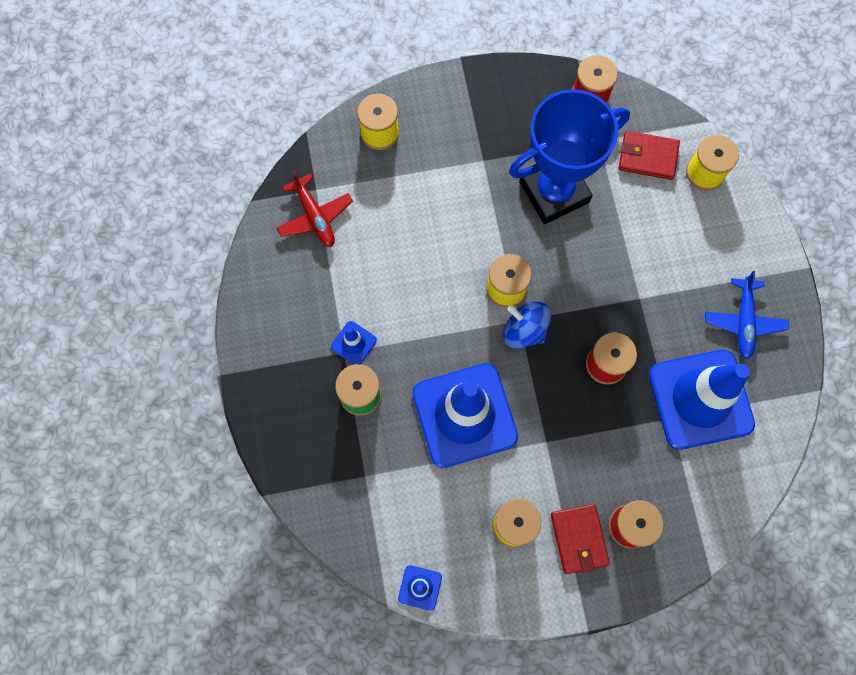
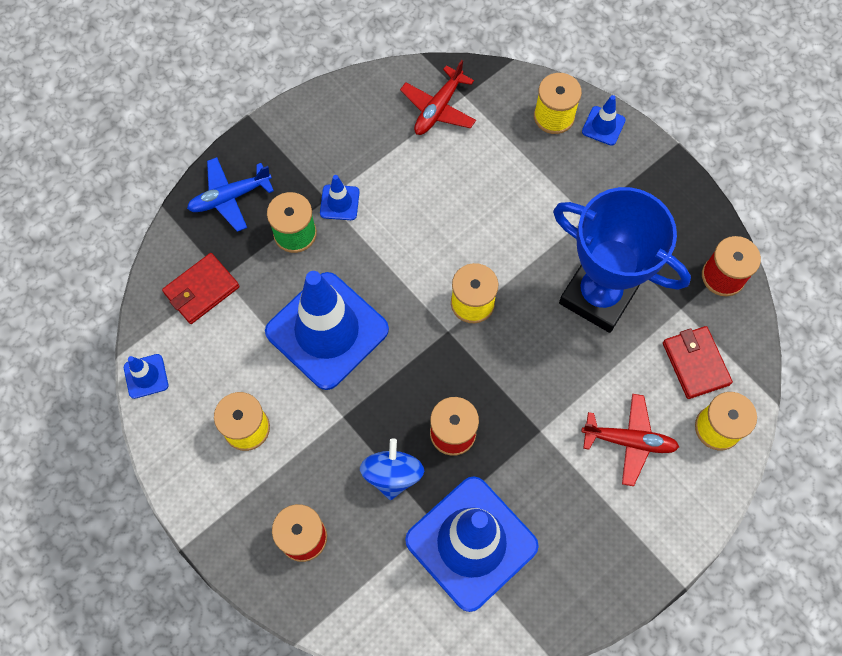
camera: 60 degrees right, 5 degrees down
blue spinning top [503,302,551,349] -> blue spinning top moved to [360,438,424,500]
red wallet [551,504,610,574] -> red wallet moved to [162,253,240,324]
blue plane [705,271,789,360] -> blue plane moved to [187,157,274,232]
none -> red plane [581,394,679,486]
none -> blue traffic cone [582,95,626,146]

